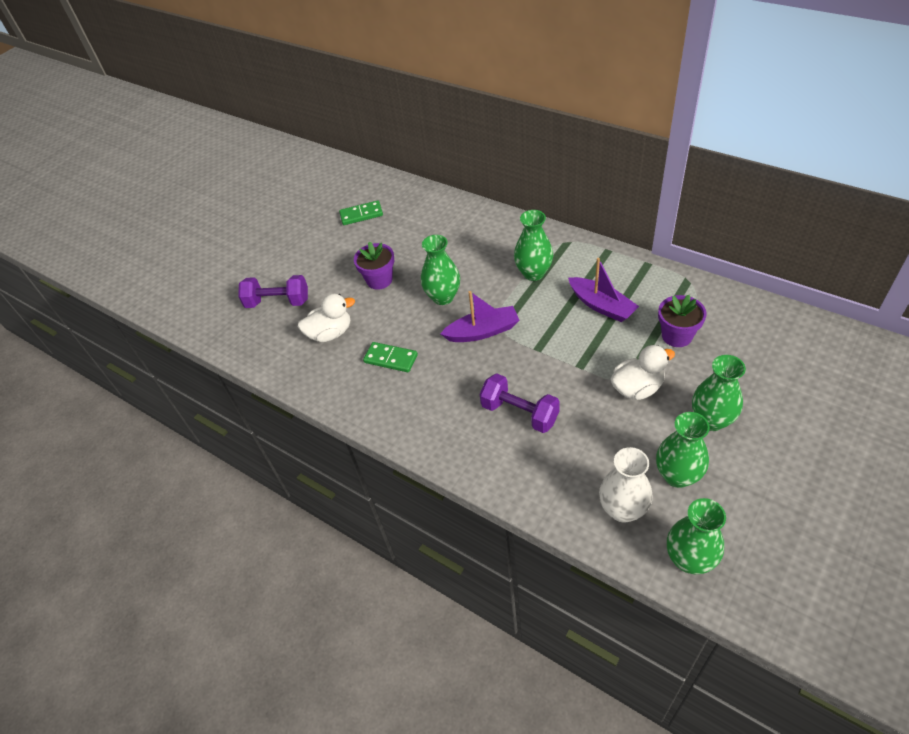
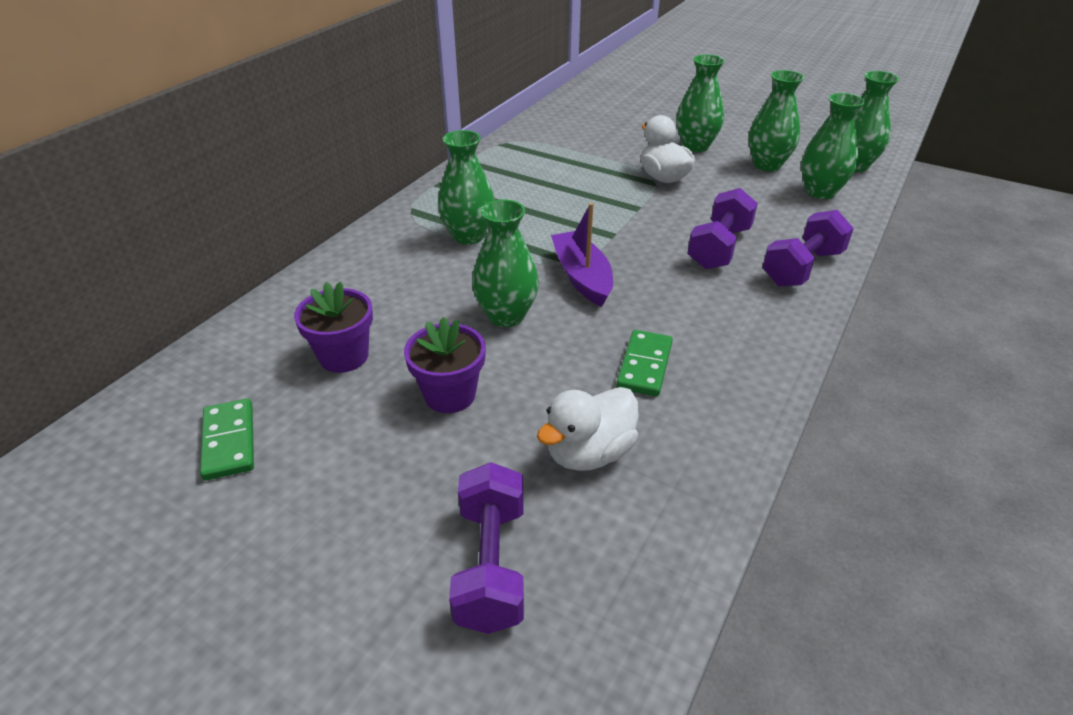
camera: 100 degrees left, 10 degrees down
white duck [298,294,355,342] -> white duck turned 105 degrees counterclockwise [537,387,639,471]
purple boat [568,258,639,322] -> none
white vase [599,447,652,523] -> green vase [801,93,865,199]
purple flower pot [658,295,707,347] -> purple flower pot moved to [294,282,373,373]
none -> purple dumbbell [762,210,854,286]

